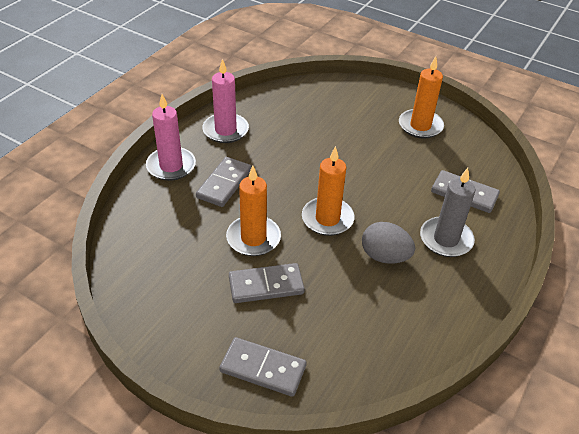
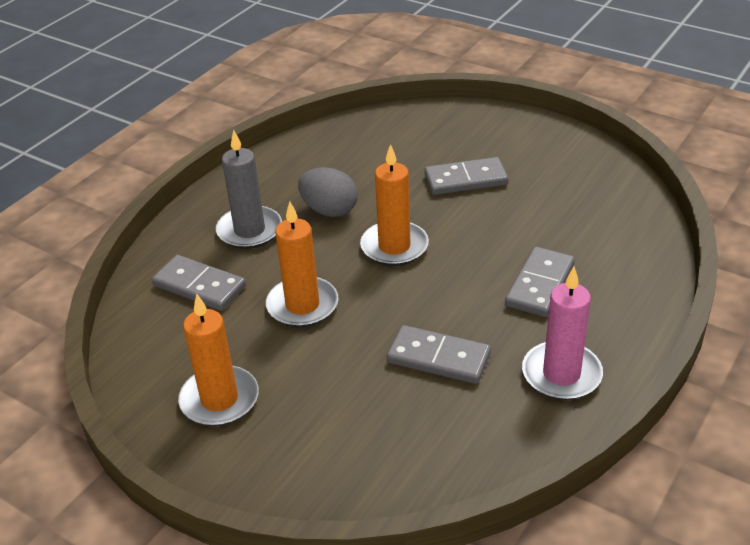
camera: 175 degrees left, 5 degrees down
pink candle [146,94,196,181] -> none
grey domino [219,337,307,397] -> grey domino moved to [387,325,491,384]
orange candle [226,166,281,256] -> orange candle moved to [266,201,338,327]

